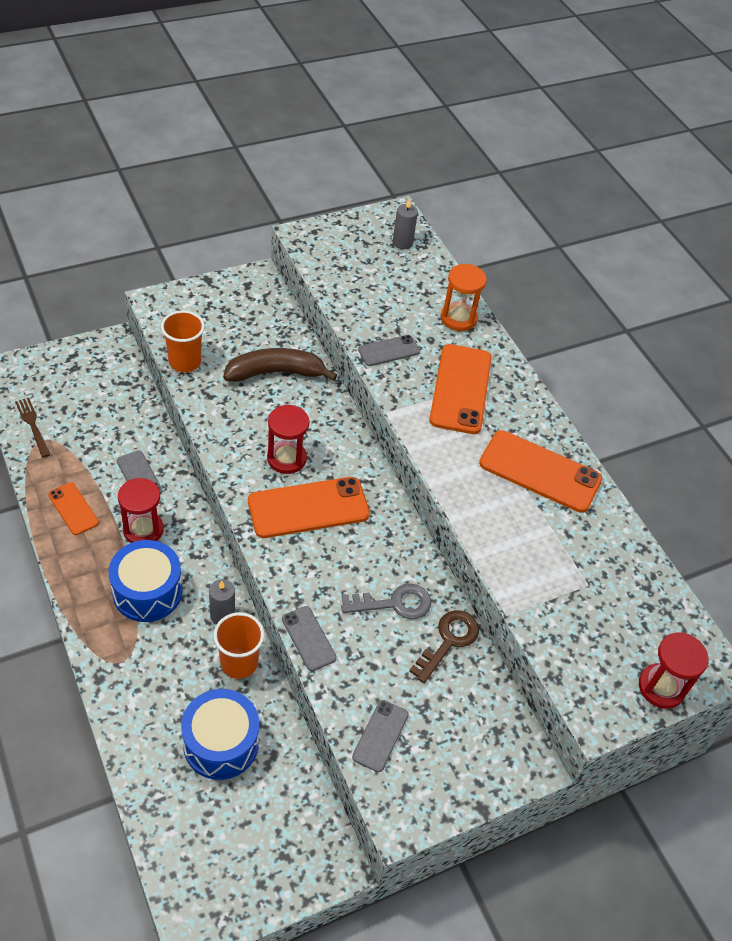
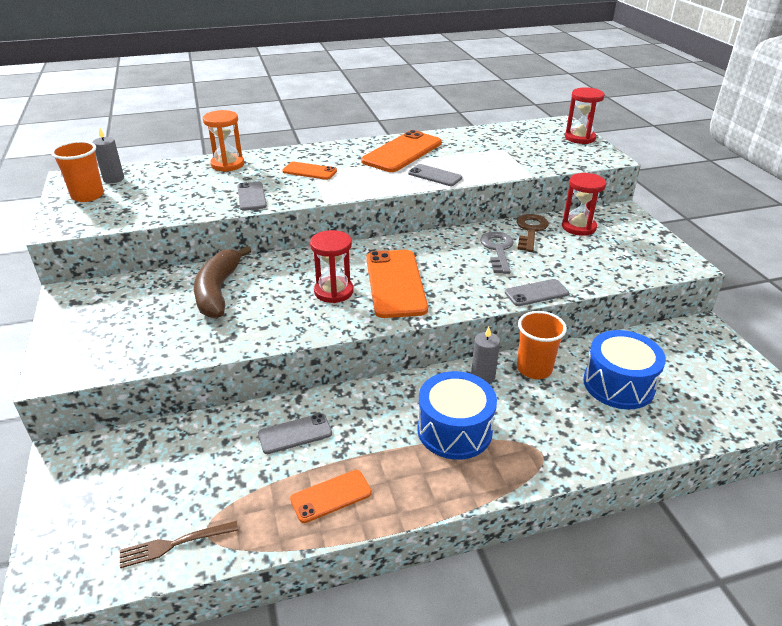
camera: 75 degrees left, 15 degrees down
red hourglass [118,478,164,543] -> red hourglass moved to [562,173,606,236]
orange cup [161,311,205,372] -> orange cup moved to [51,141,104,202]
grey phone [352,700,409,772] -> grey phone moved to [408,164,462,186]
brown key [409,610,479,683] -> brown key turned 60 degrees clockwise [517,214,549,252]
orange phone [429,344,492,434] -> orange phone [282,162,337,180], size x0.54

